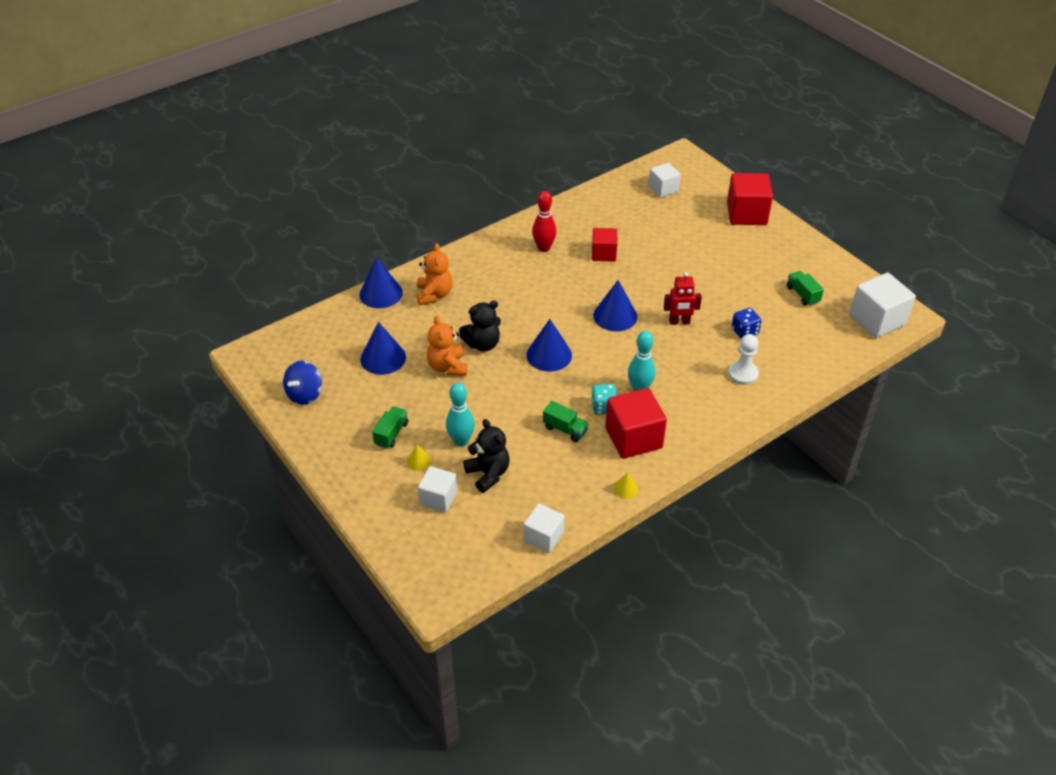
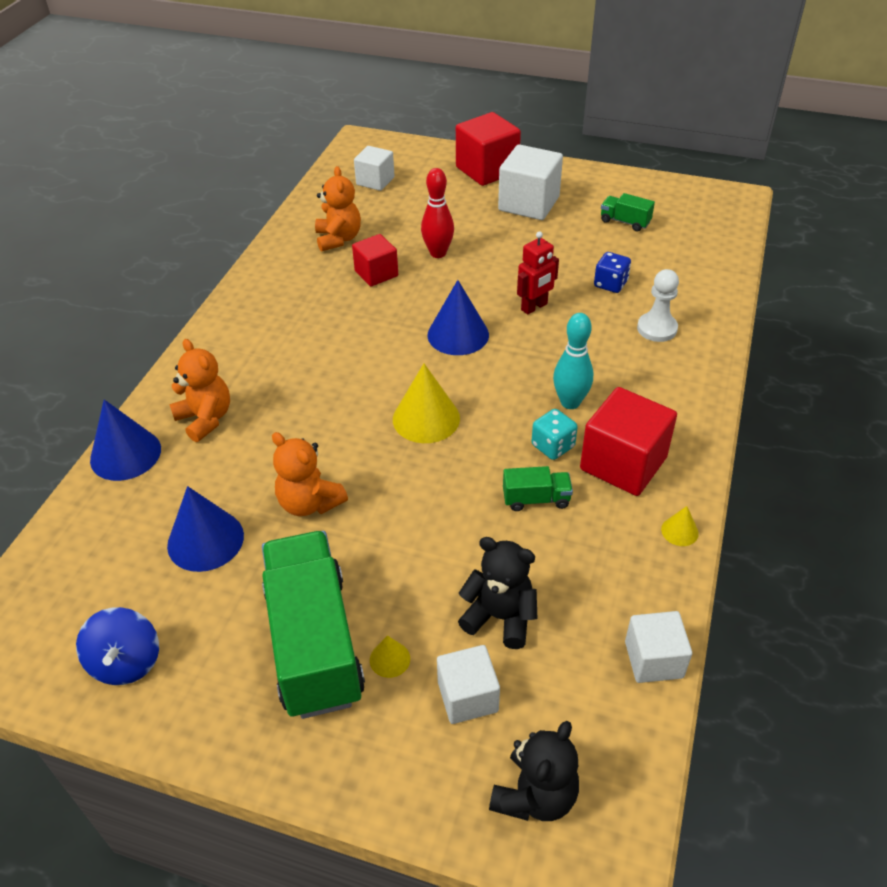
camera: 35 degrees left, 0 degrees up
green truck [372,406,408,449] -> green truck [262,531,365,719], size x2.34
turquoise bowling pin [446,383,475,446] -> none
black teddy bear [459,300,501,352] -> black teddy bear moved to [489,721,579,821]
blue cone [526,319,572,372] -> yellow cone [393,364,460,443]
red bowling pin [532,191,557,252] -> red bowling pin moved to [421,168,454,258]
white cube [849,273,916,338] -> white cube moved to [498,144,563,220]
none -> orange teddy bear [315,166,361,252]

